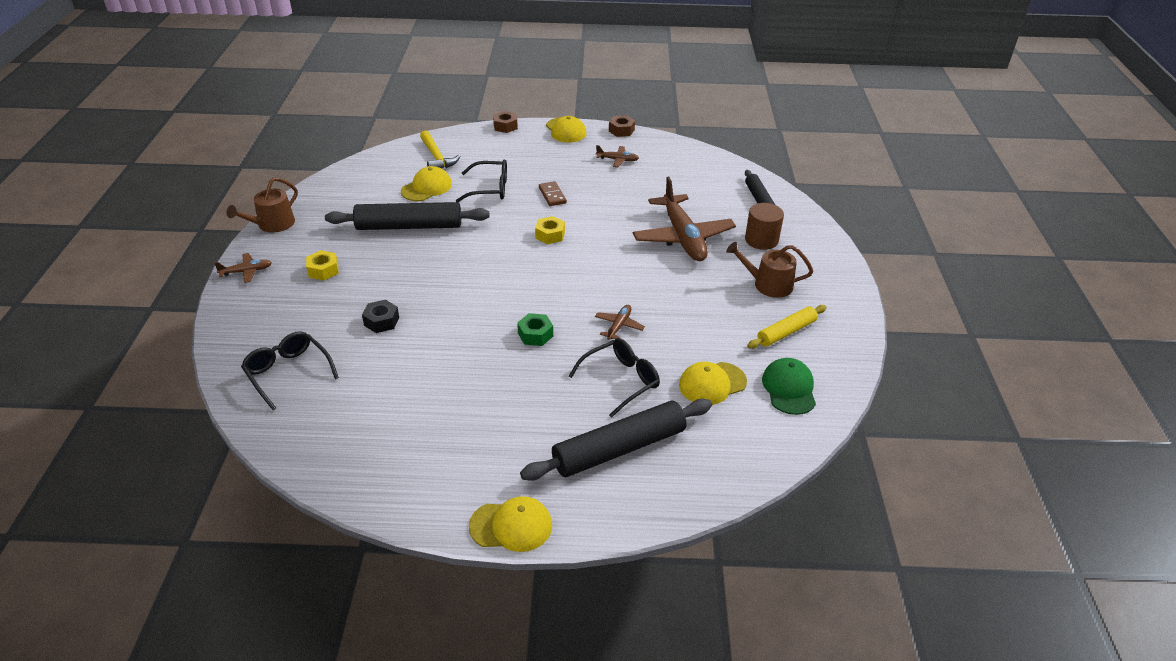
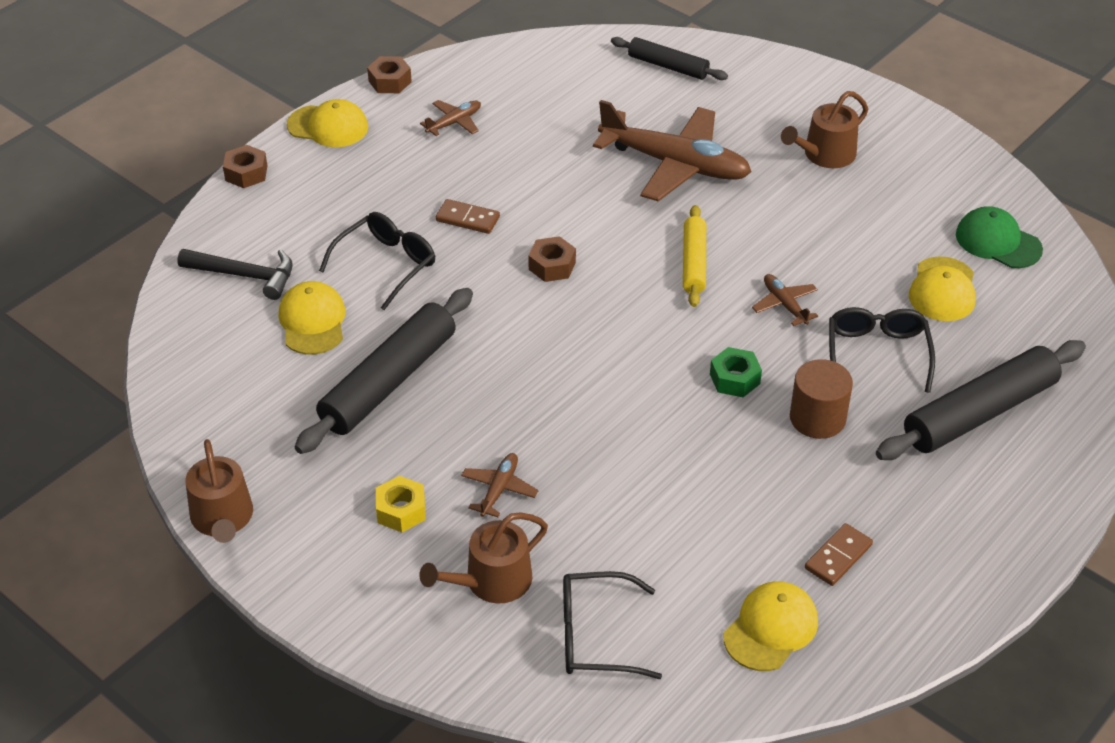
camera: 50 degrees left, 5 degrees up
brown plane [214,253,272,283] -> brown plane moved to [461,453,538,517]
black nut [362,300,399,333] -> none
yellow hammer [420,131,461,169] -> black hammer [178,249,293,300]
yellow cap [469,496,552,552] -> yellow cap moved to [724,582,818,671]
black rolling pin [520,399,712,481] -> black rolling pin turned 45 degrees clockwise [876,340,1086,460]
yellow nut [535,216,565,244] -> brown nut [528,236,576,282]
brown cylinder [745,203,784,250] -> brown cylinder moved to [790,359,853,439]
yellow rolling pin [747,305,827,349] -> yellow rolling pin moved to [683,205,706,307]
none -> brown watering can [419,513,548,603]
none -> brown domino [805,523,873,586]

